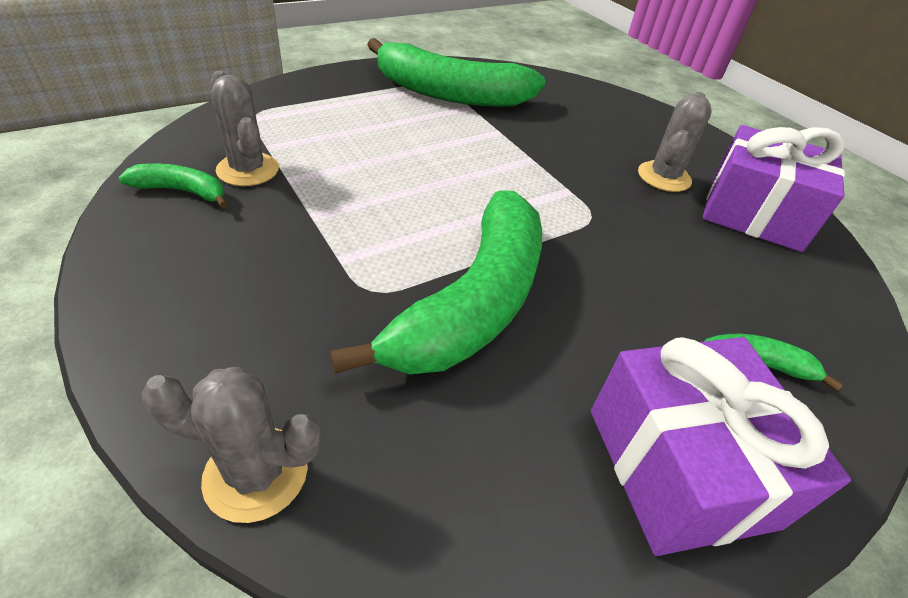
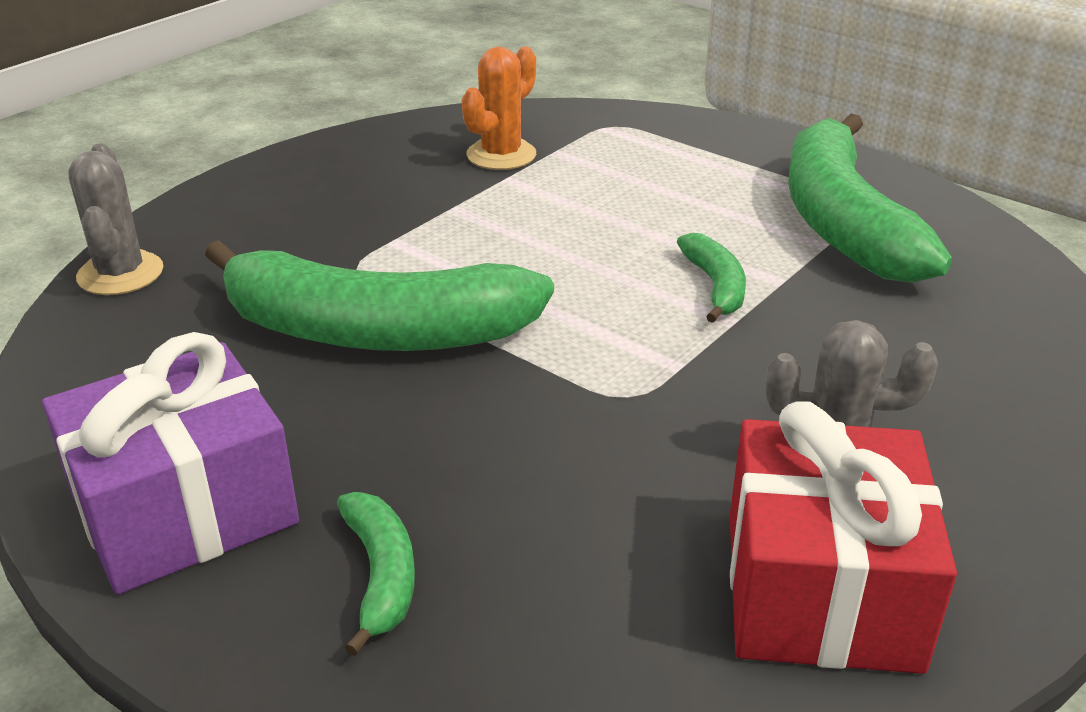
camera: 75 degrees right, 10 degrees down
green banana [119,163,228,208] -> green banana moved to [677,233,746,323]
grey cactus [211,71,279,186] -> orange cactus [462,46,536,170]
purple gift [703,125,845,252] -> red gift [730,401,957,674]

